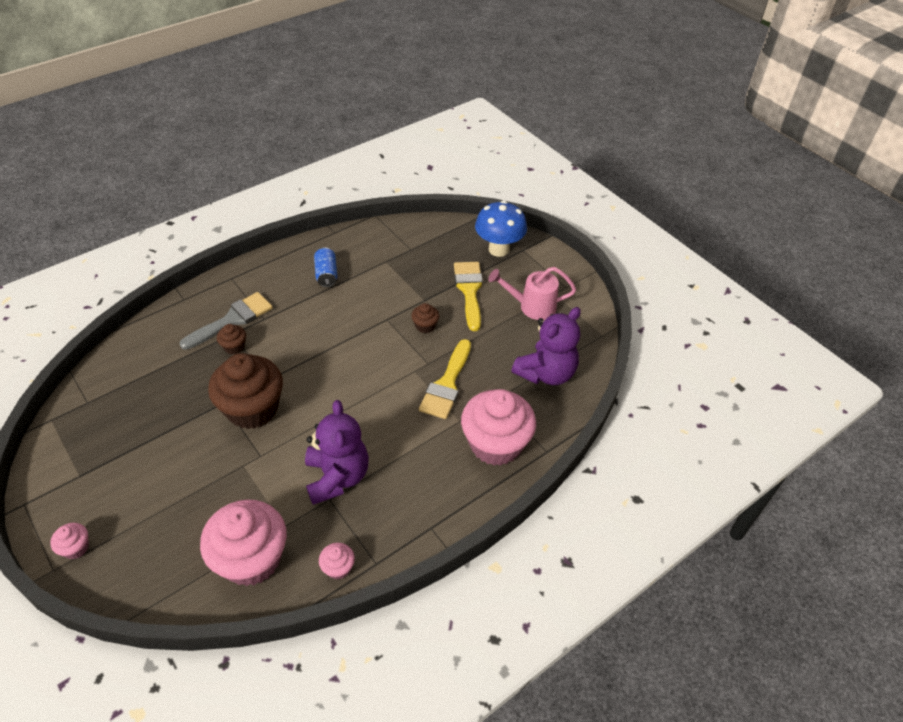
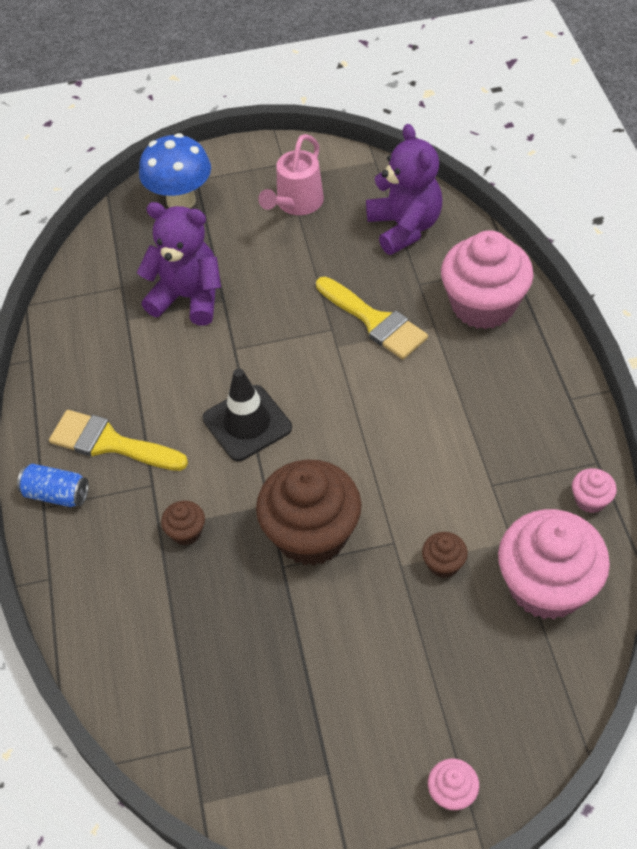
camera: 60 degrees left, 5 degrees up
grey brush [180,292,273,350] -> none
purple teddy bear [305,400,369,505] -> purple teddy bear moved to [137,202,221,326]
blue can [314,247,338,287] -> blue can moved to [17,464,89,507]
brown cupcake [411,303,439,333] -> brown cupcake moved to [422,532,468,578]
yellow brush [454,262,483,331] -> yellow brush moved to [49,410,188,471]
none -> black traffic cone [203,368,292,461]

